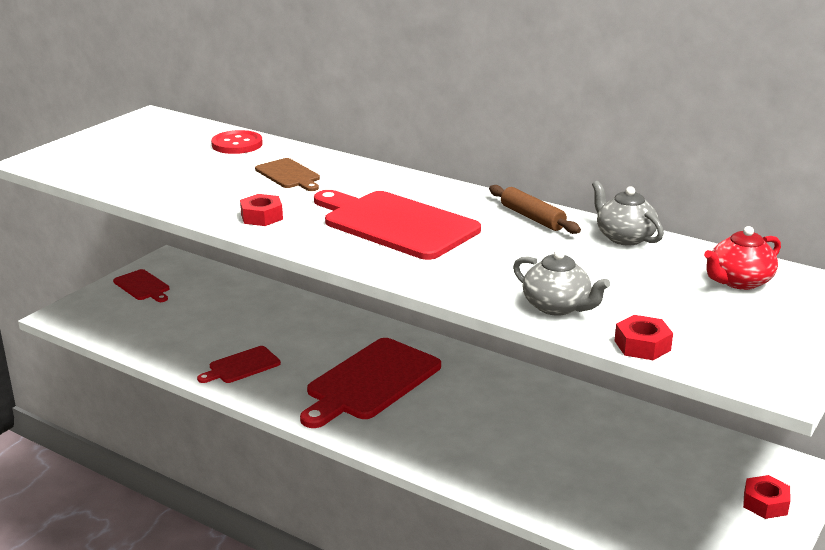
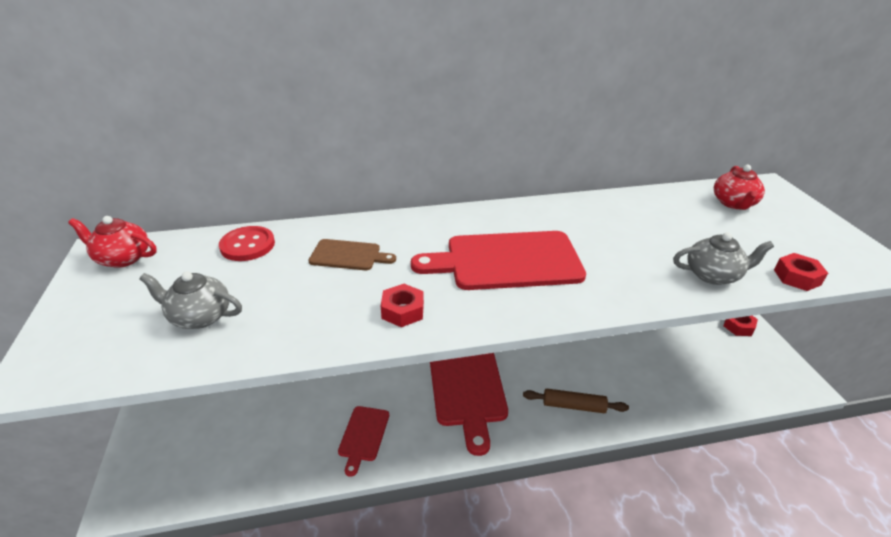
camera: 45 degrees left, 10 degrees up
red cutting board [113,269,169,302] -> none
brown rolling pin [489,185,581,234] -> brown rolling pin moved to [523,389,629,413]
grey teapot [592,181,664,246] -> grey teapot moved to [139,271,242,329]
none -> red teapot [68,216,157,268]

